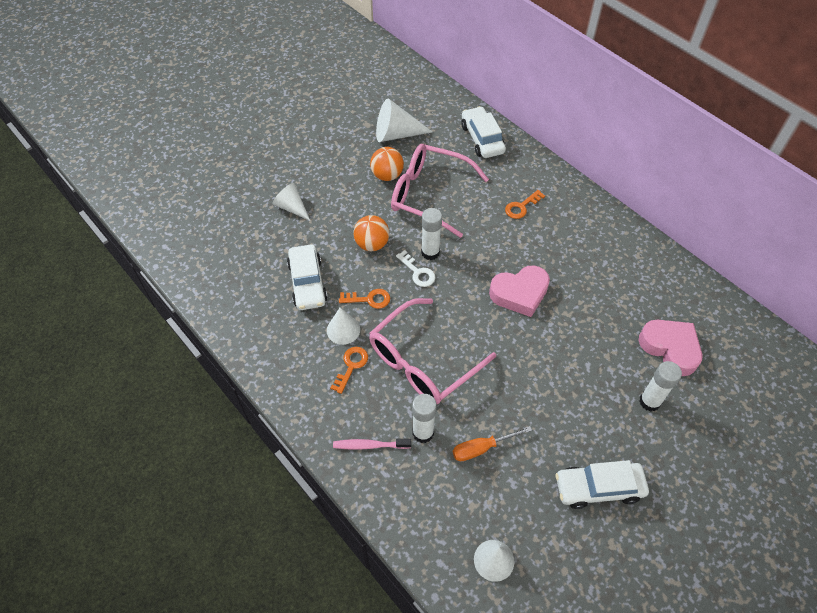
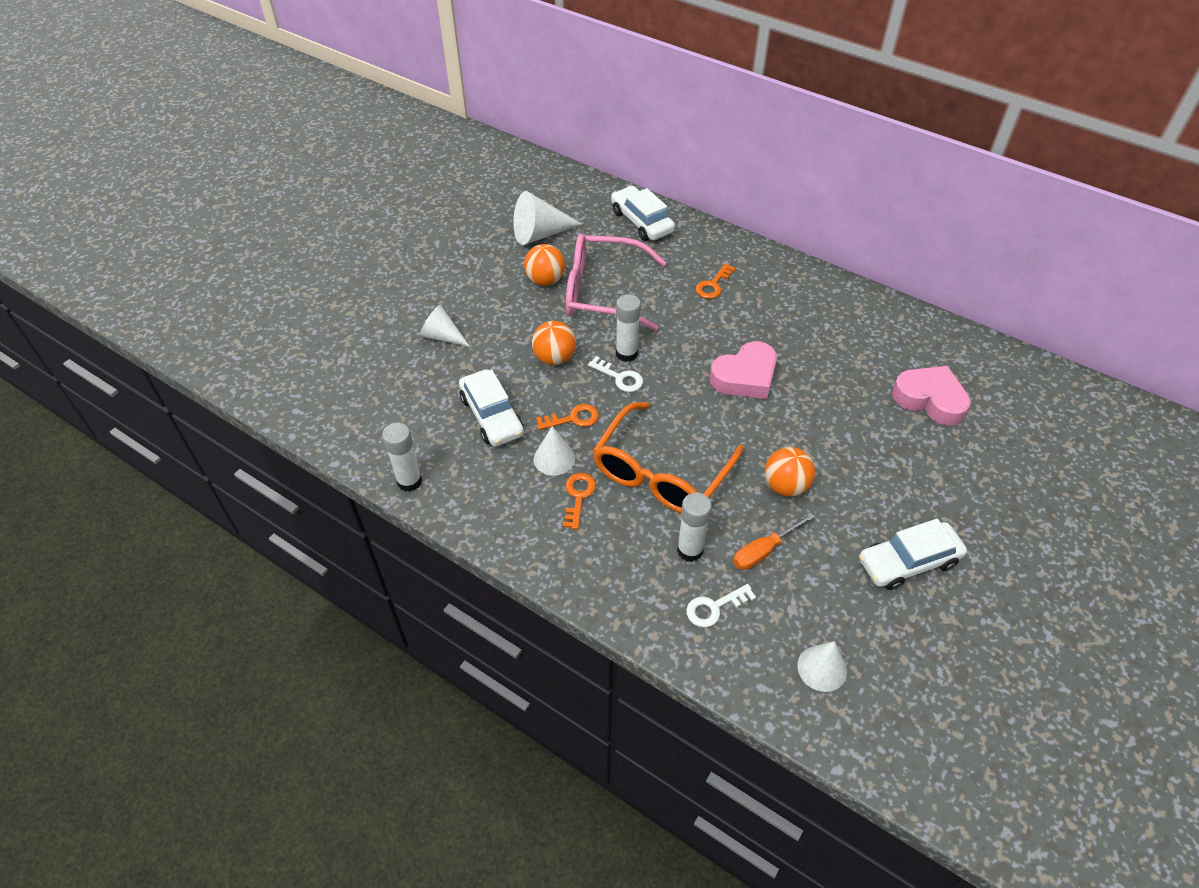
camera: 15 degrees left, 5 degrees down
pink toothbrush [333,439,411,450] -> none
pink glasses [369,298,496,404] -> orange glasses [593,402,744,513]
white glue stick [639,361,682,412] -> white glue stick moved to [382,422,422,492]
none -> white key [686,584,756,627]
none -> orange ball [765,447,815,497]

